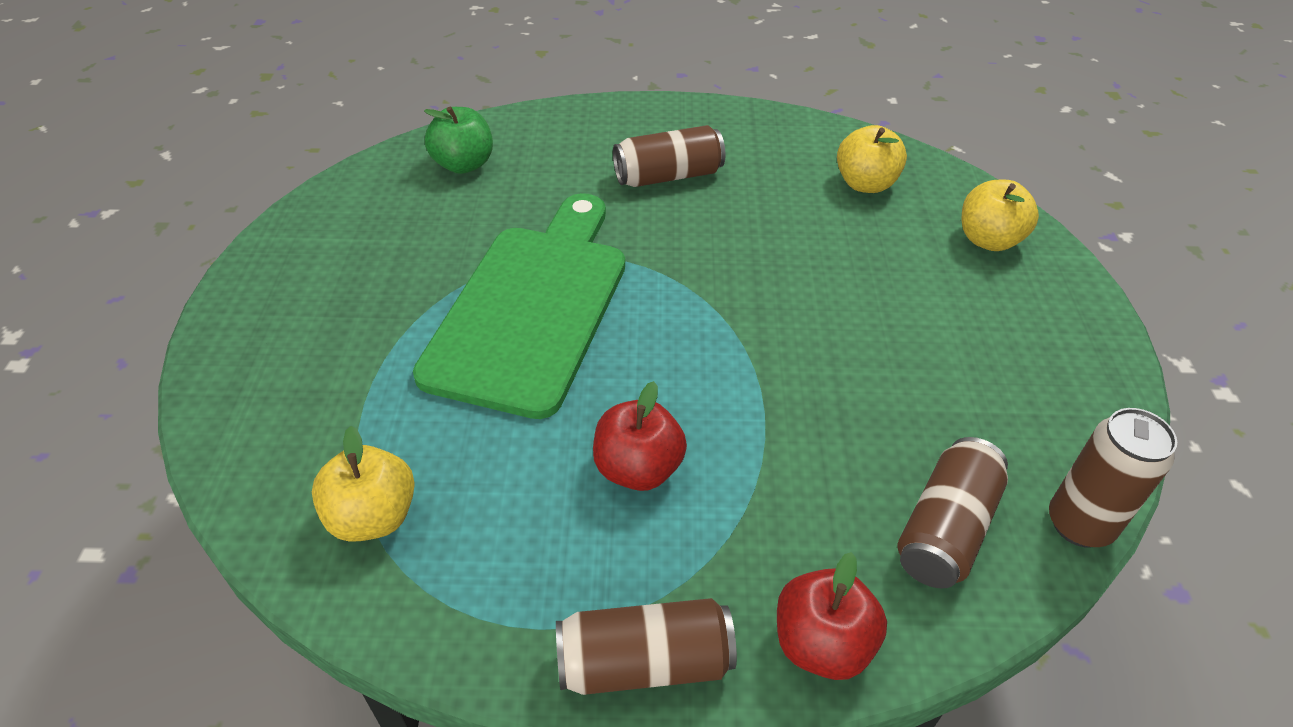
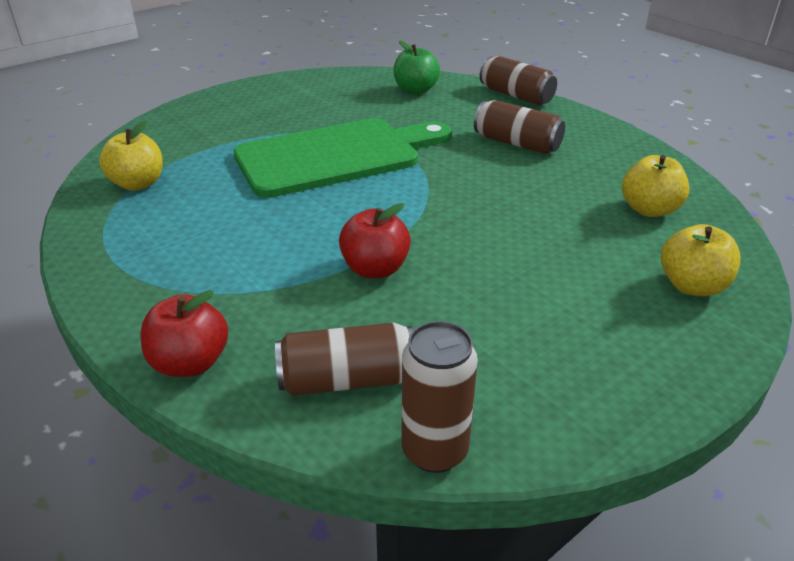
camera: 50 degrees right, 10 degrees down
brown can [556,598,737,695] -> brown can moved to [479,56,557,105]
red apple [593,381,687,491] -> red apple moved to [339,203,411,278]

